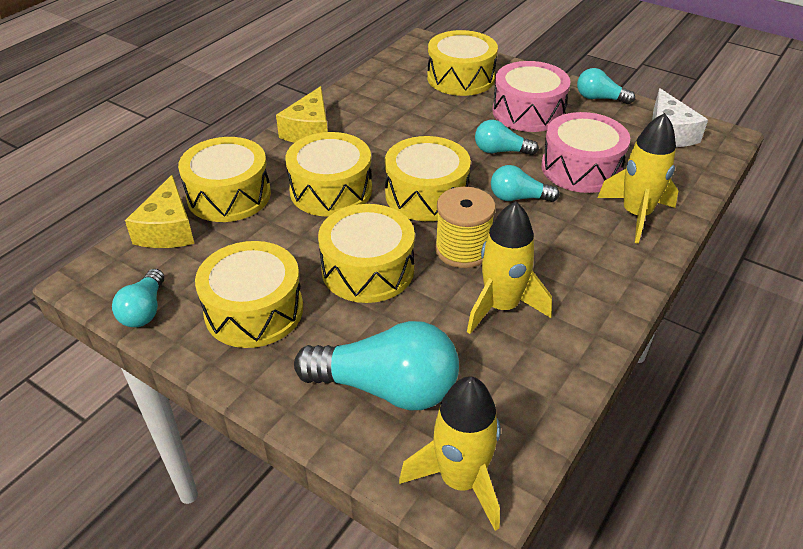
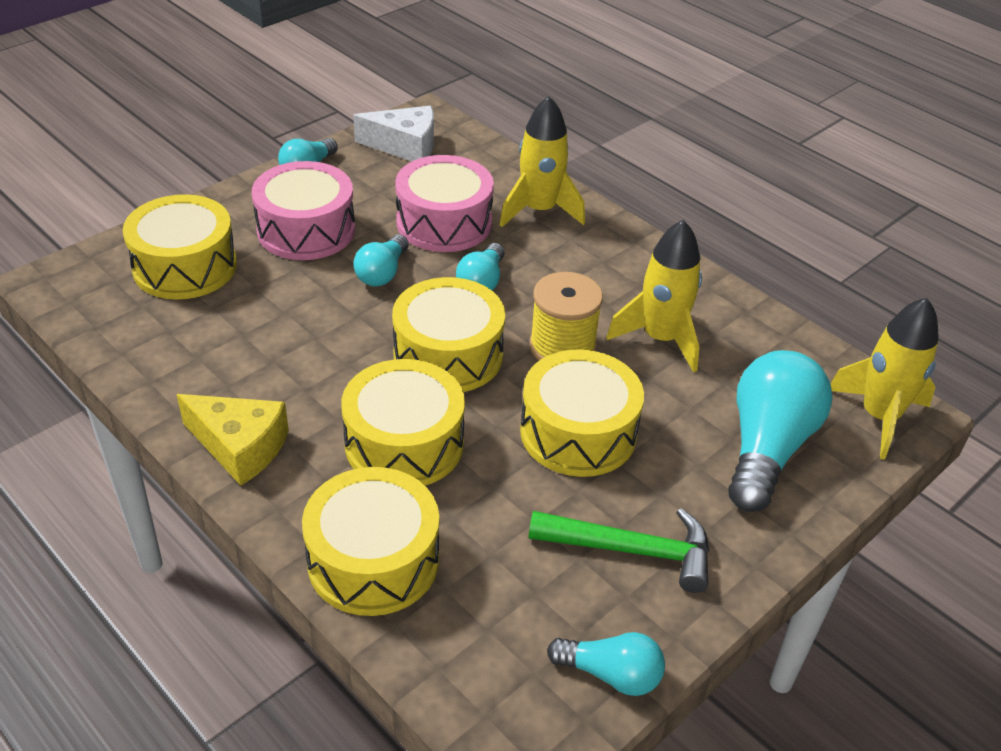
camera: 80 degrees left, 0 degrees up
yellow cheese [125,175,194,248] -> none
yellow drum [195,241,303,348] -> green hammer [529,508,709,593]

